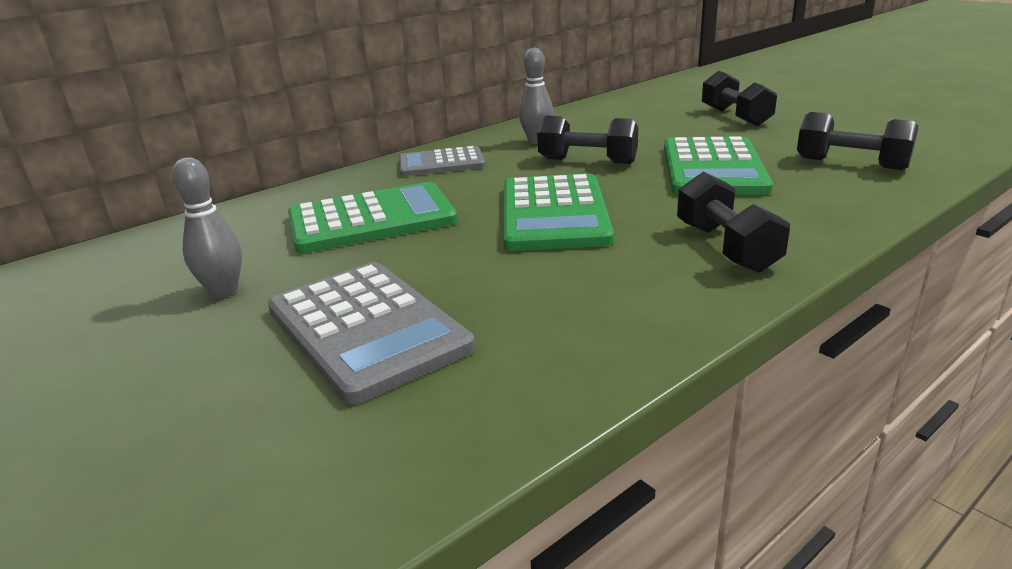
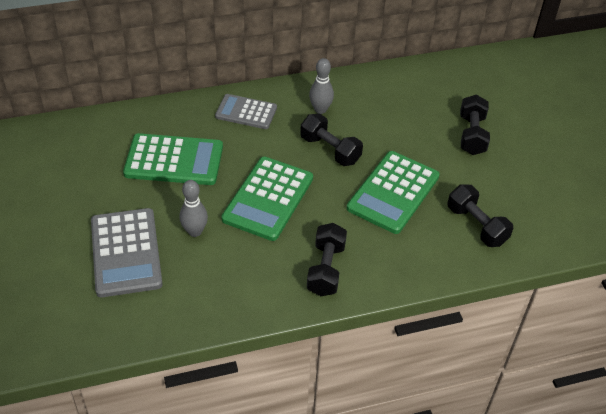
camera: 20 degrees right, 20 degrees up
grey bowling pin [172,157,242,298] -> grey bowling pin moved to [179,180,208,237]

